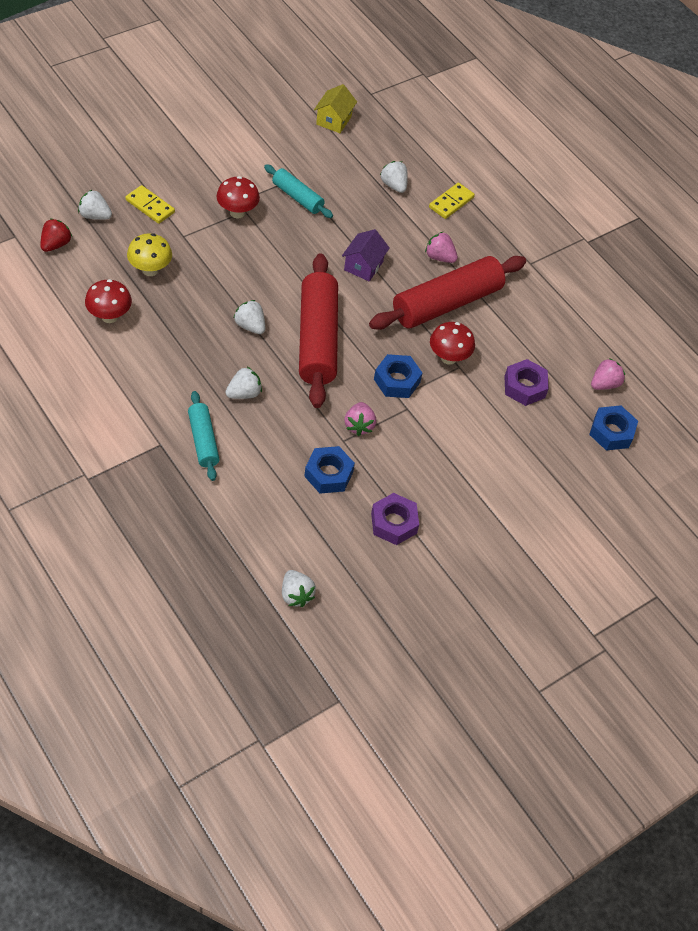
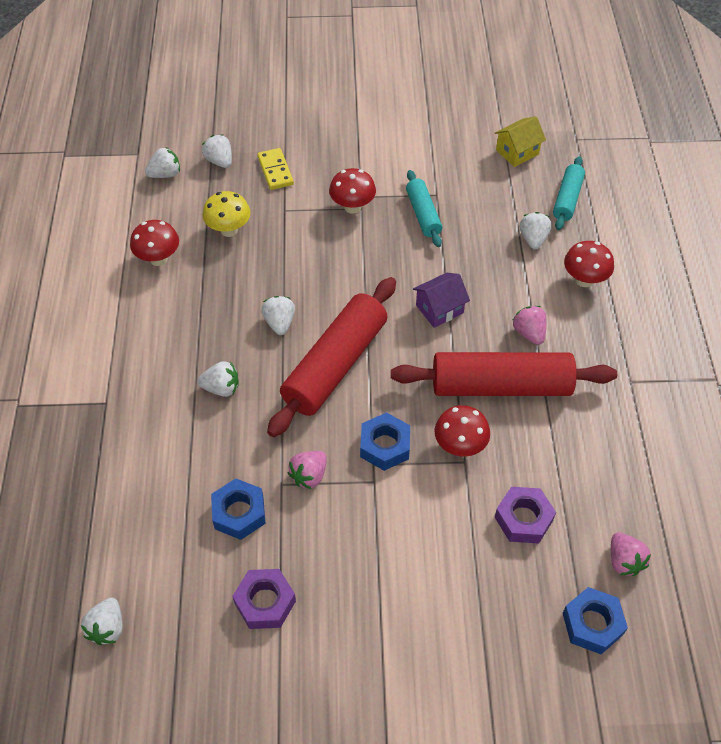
camera: 40 degrees right, 0 degrees up
red strawberry [40,219,72,252] -> white strawberry [145,147,180,178]
turquoise rolling pin [188,391,220,481] -> turquoise rolling pin moved to [553,156,585,230]
yellow domino [429,183,475,219] -> red mushroom [564,241,614,287]
pink strawberry [591,358,625,390] -> pink strawberry turned 75 degrees clockwise [611,533,651,576]

